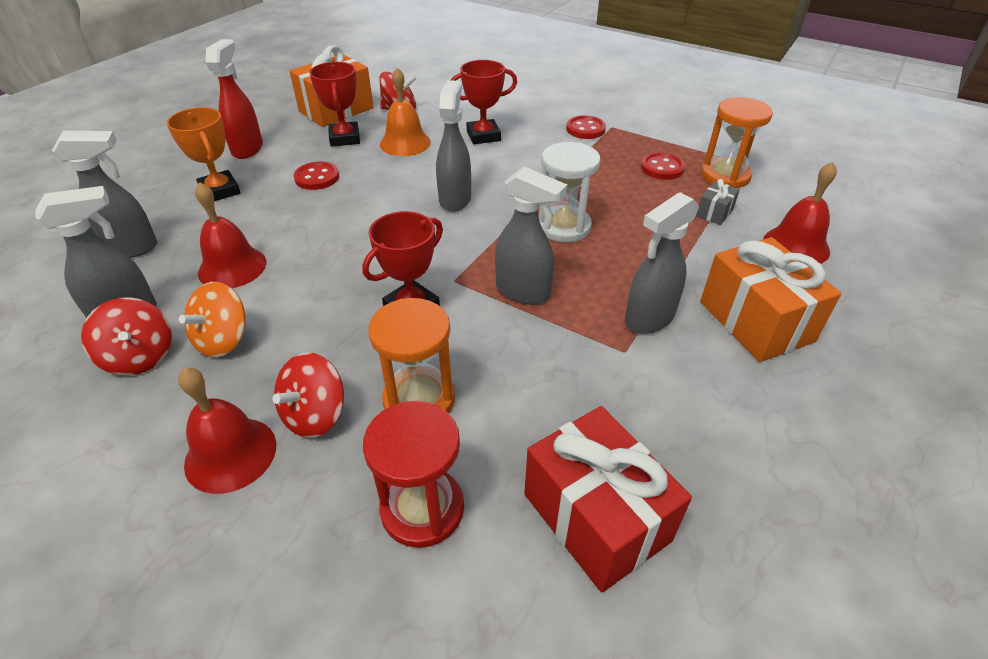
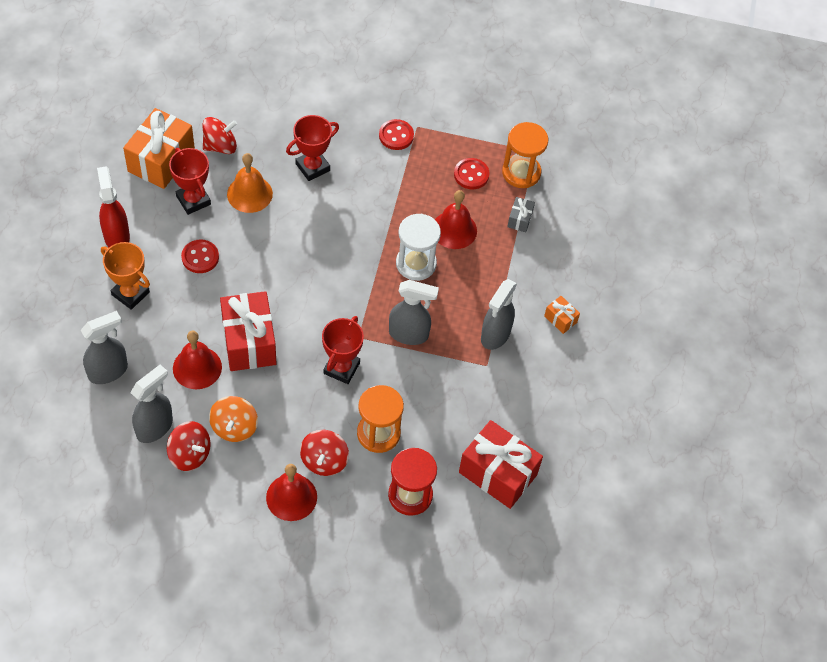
camera: 25 degrees left, 15 degrees up
grey spray bottle [436,80,471,212] -> none
orange gift [700,237,842,362] -> orange gift [544,296,580,334], size x0.45
red bell [763,162,837,264] -> red bell moved to [435,190,477,249]
none -> red gift [220,291,276,371]

